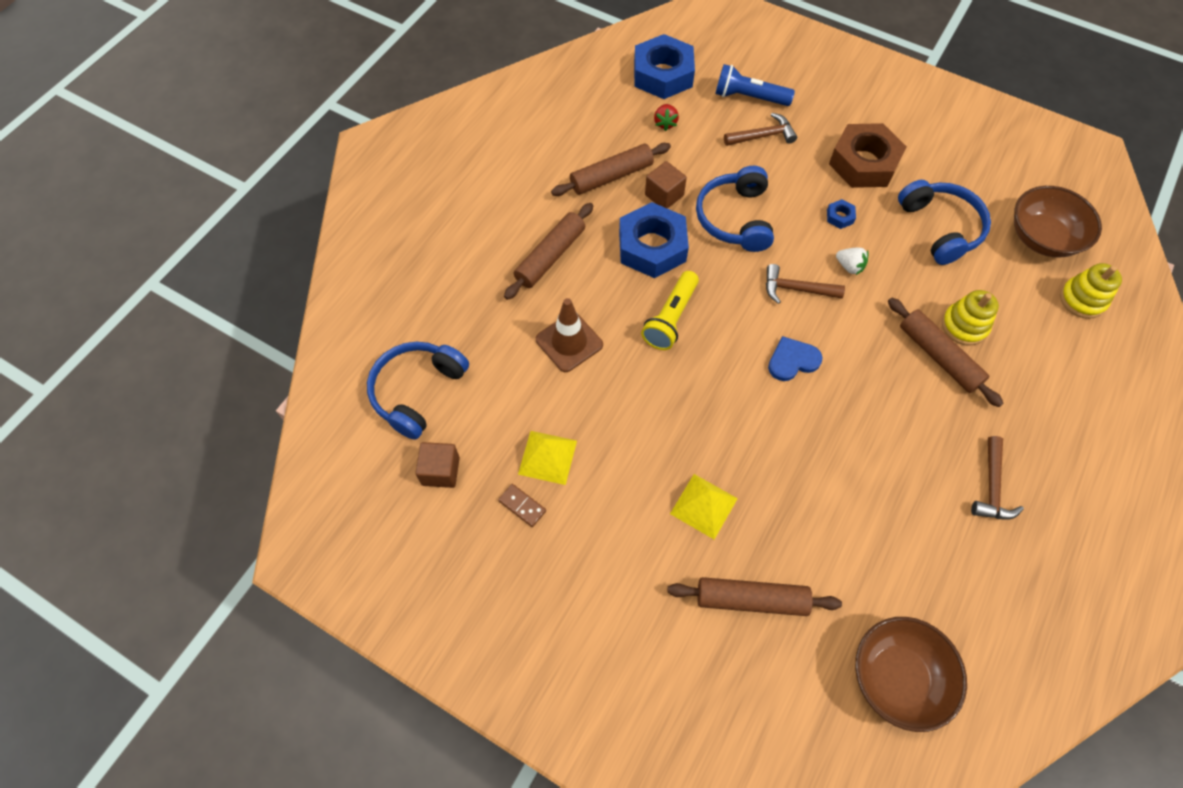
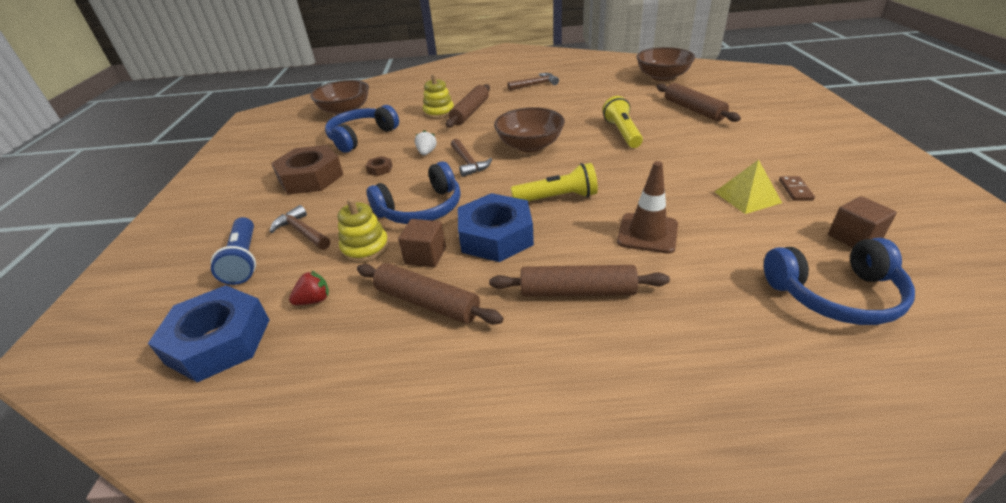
camera: 120 degrees left, 25 degrees down
yellow pyramid [670,474,738,540] -> none
blue heart [768,336,823,381] -> brown bowl [494,107,565,153]
blue nut [827,199,856,229] -> brown nut [366,156,392,176]
yellow stacking toy [1060,263,1122,319] -> yellow stacking toy moved to [338,198,389,263]
none -> yellow flashlight [602,96,643,148]

